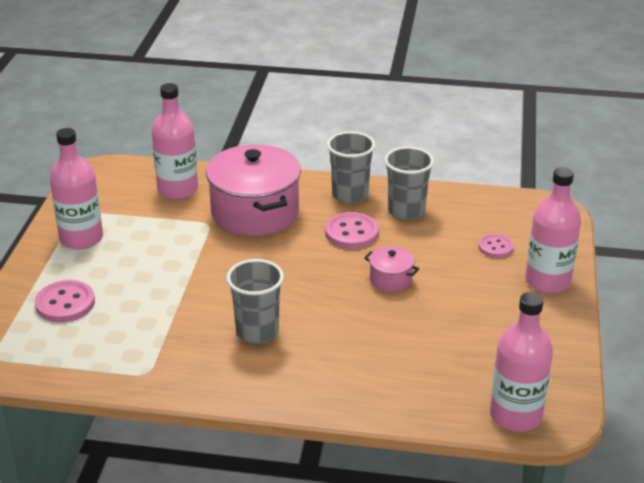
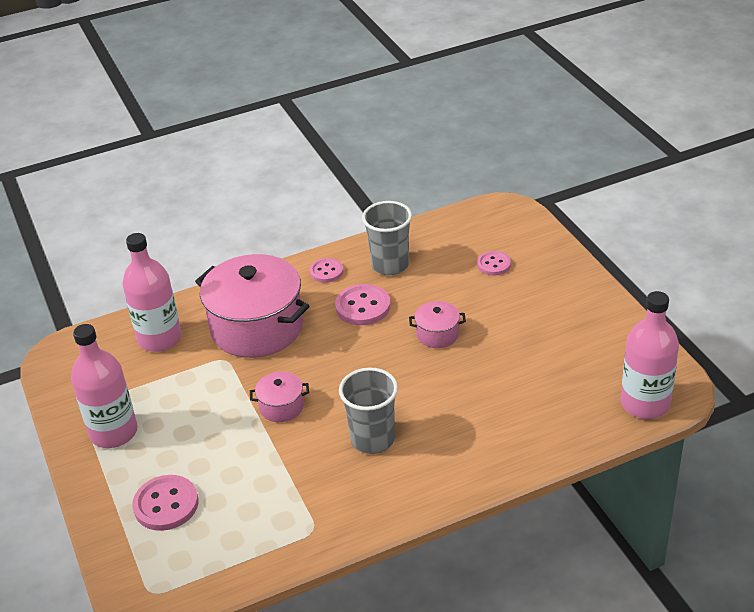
camera: 30 degrees left, 5 degrees up
grey cup [327,131,375,204] -> pink button [310,258,343,283]
pink bottle [525,167,581,294] -> none
none -> pink pot [250,372,309,422]

